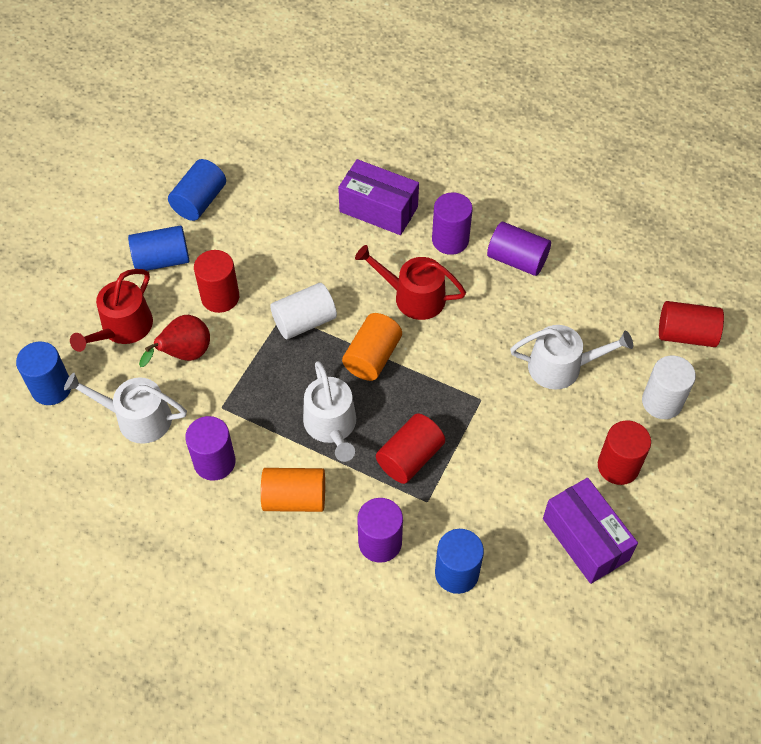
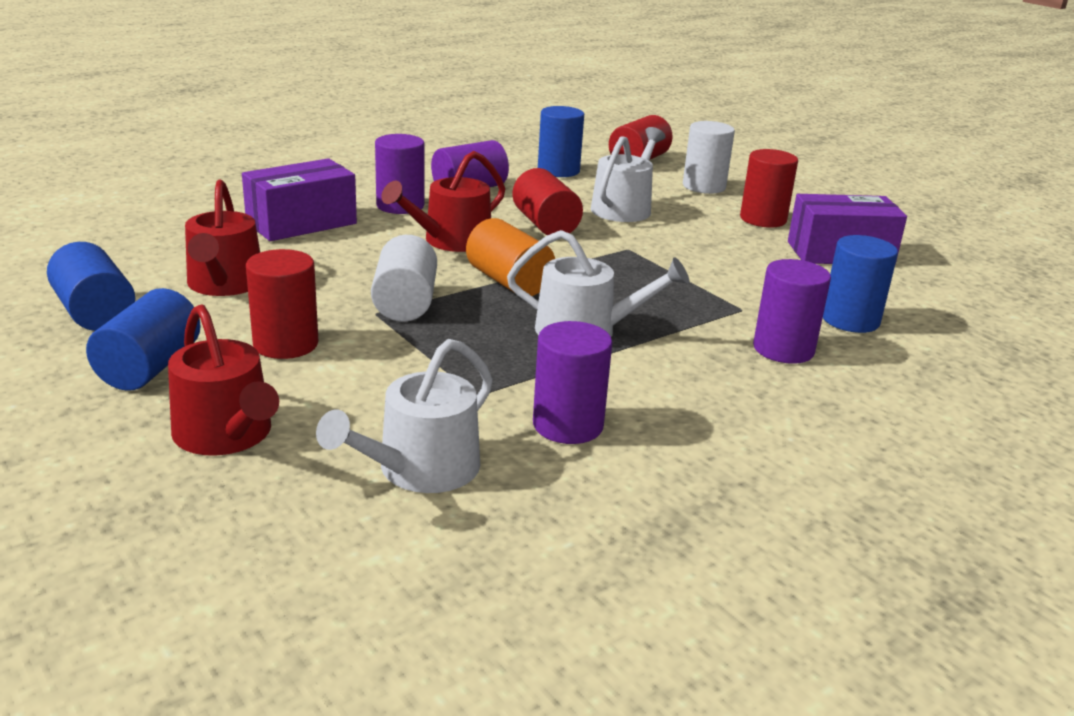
camera: 65 degrees left, 30 degrees down
blue cylinder [16,342,71,405] -> blue cylinder moved to [538,106,584,177]
red pear [139,315,210,367] -> none
orange cylinder [261,468,325,512] -> none
red cylinder [376,413,445,484] -> red cylinder moved to [512,168,583,235]
none -> red watering can [185,180,260,296]

